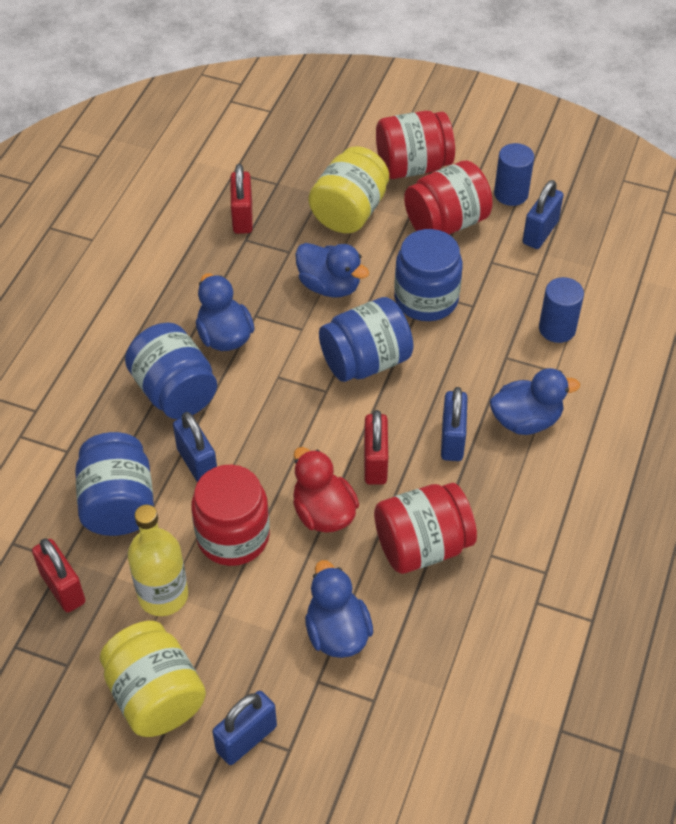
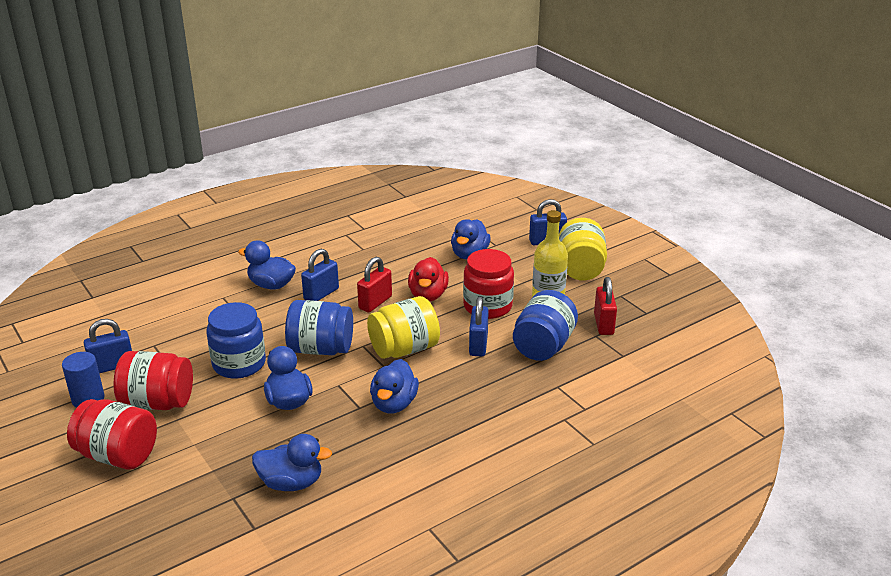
camera: 145 degrees left, 20 degrees down
blue jar [125,323,217,419] -> none
red padlock [231,164,253,234] -> blue duck [252,434,332,491]
yellow jar [308,146,389,233] -> yellow jar moved to [367,296,440,359]
red jar [374,483,477,574] -> none
blue cylinder [539,277,584,343] -> none

